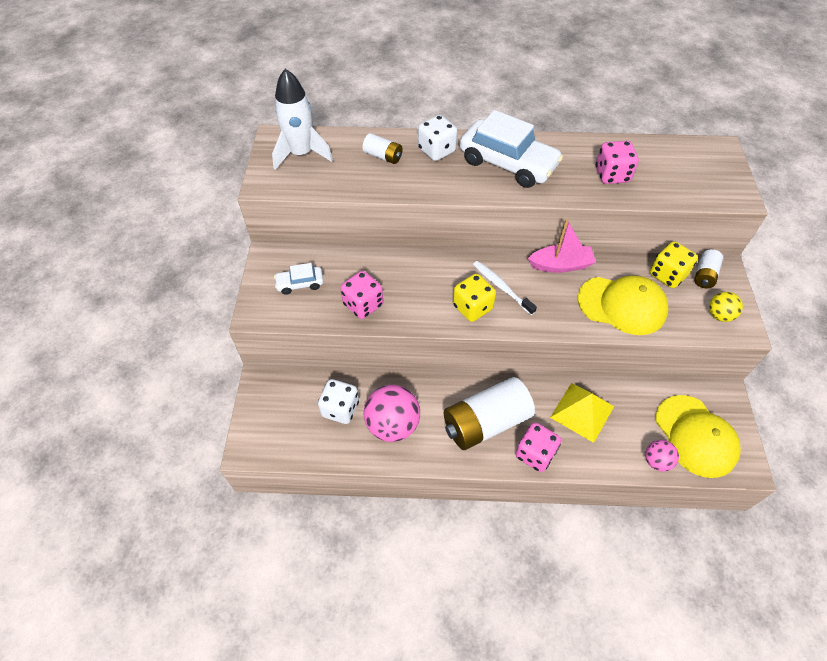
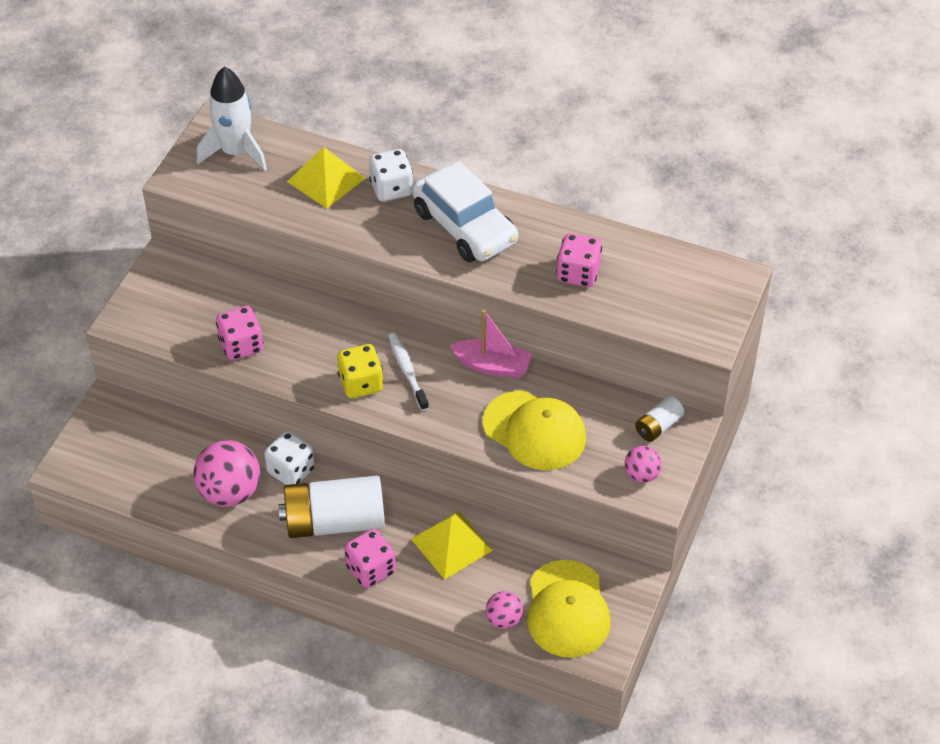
camera: 20 degrees right, 5 degrees down
white car [274,263,323,295] -> none
white dice [318,379,359,424] -> white dice moved to [264,431,315,485]
white battery [362,133,403,164] -> yellow pyramid [287,147,365,208]
yellow dice [650,241,698,288] -> none
yellow ball [709,292,743,322] -> pink ball [624,446,662,483]

